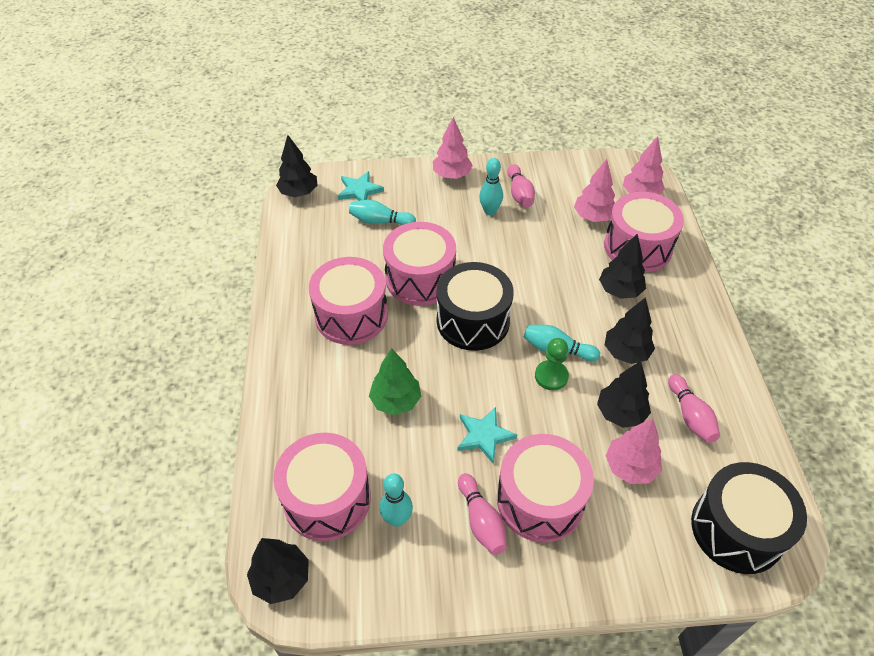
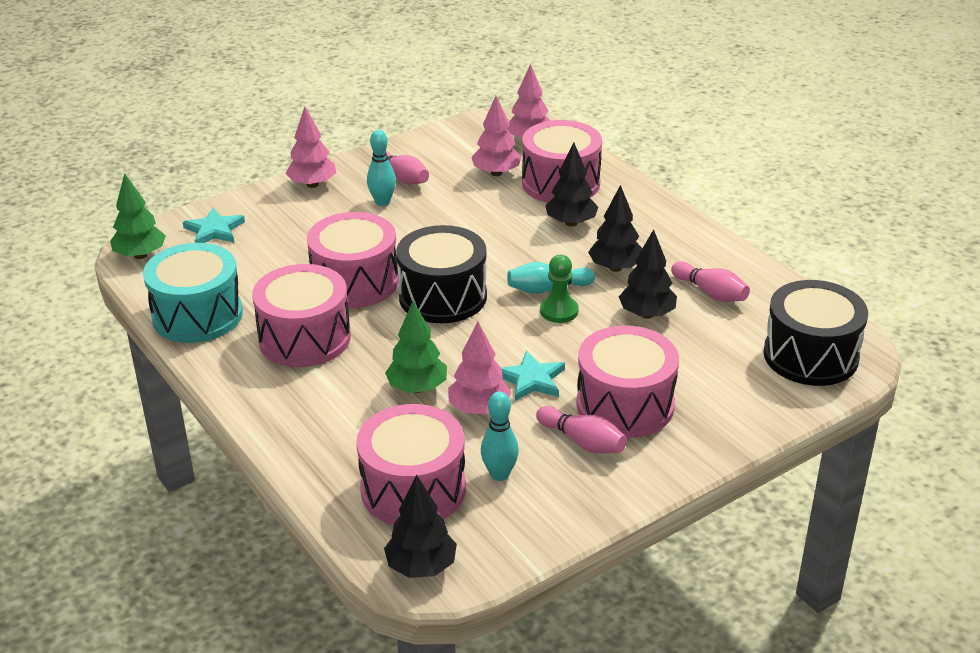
camera: 30 degrees left, 15 degrees down
black tree [276,135,318,197] -> green tree [110,173,166,259]
turquoise bowling pin [349,200,416,225] -> none
pink tree [606,418,662,484] -> pink tree moved to [448,321,511,414]
none -> turquoise drum [143,243,243,343]

